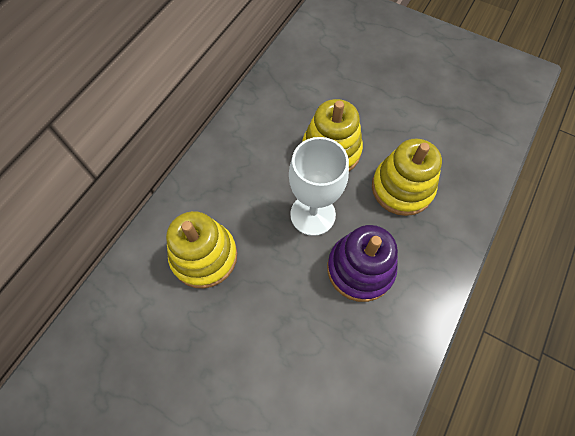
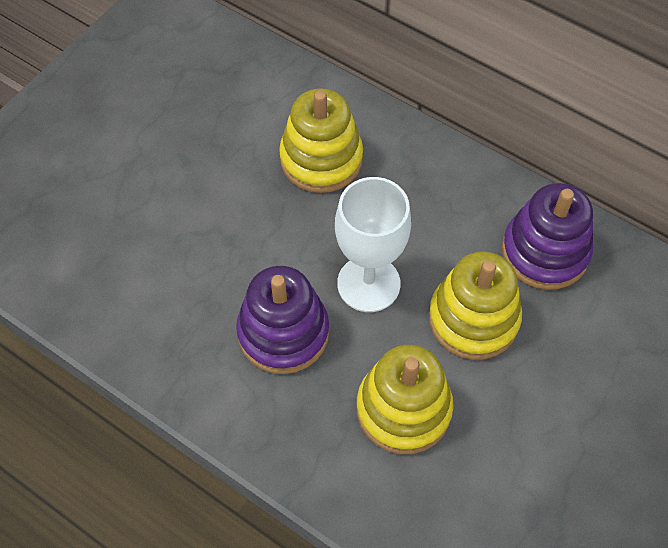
camera: 95 degrees right, 5 degrees down
none -> purple stacking toy [502,183,593,290]

